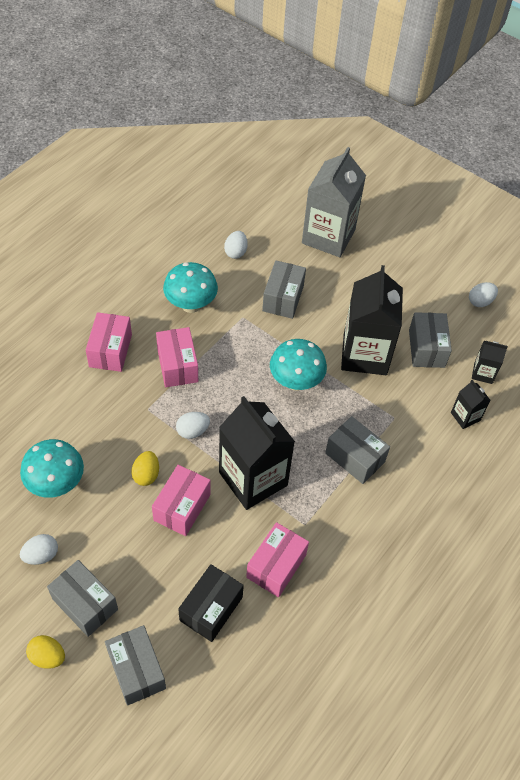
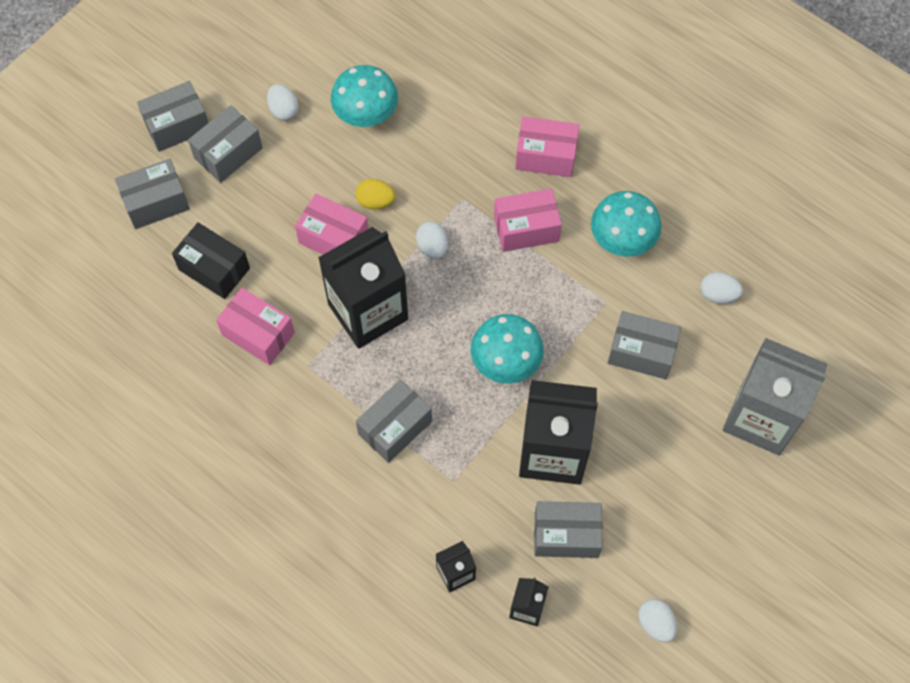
camera: 95 degrees right, 10 degrees up
yellow egg [26,635,65,669] -> grey box [137,81,209,152]

